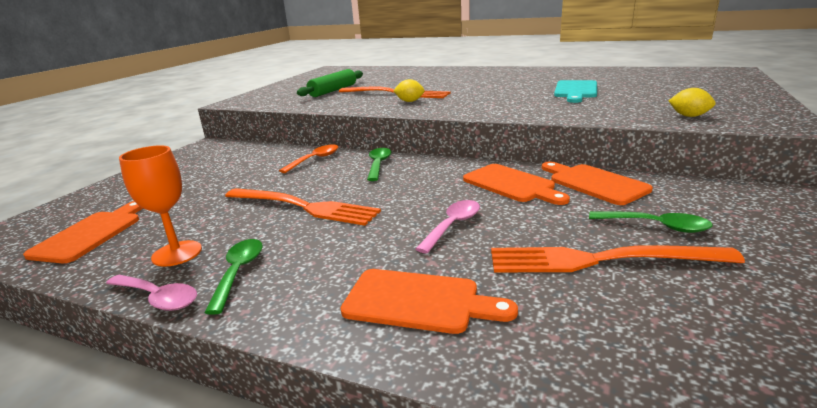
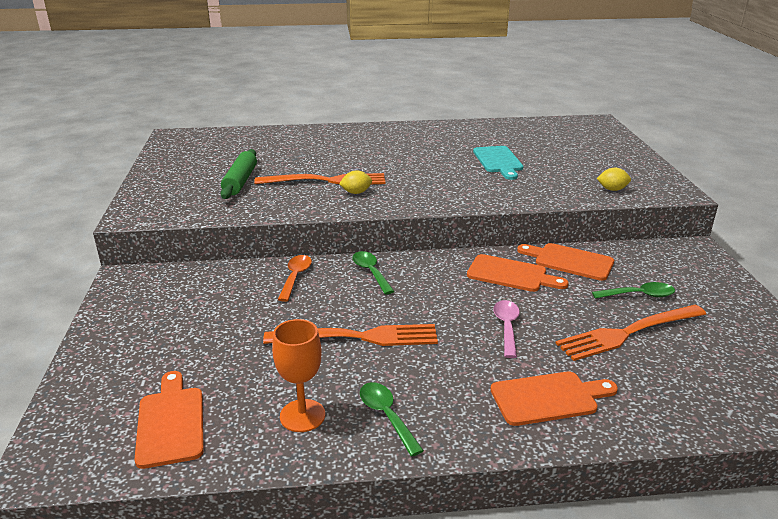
camera: 30 degrees left, 5 degrees up
pink spoon [106,275,197,311] -> none

